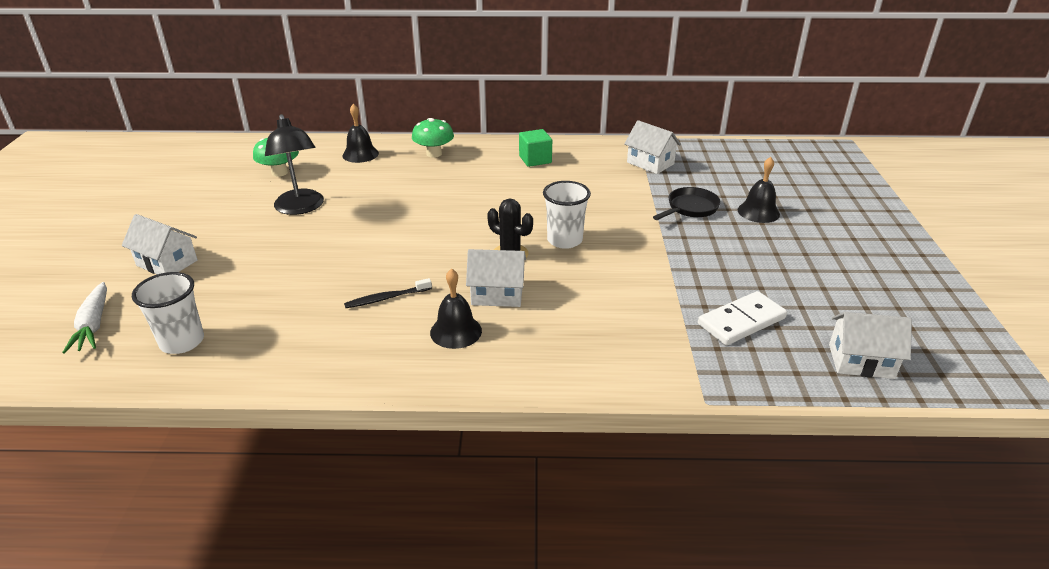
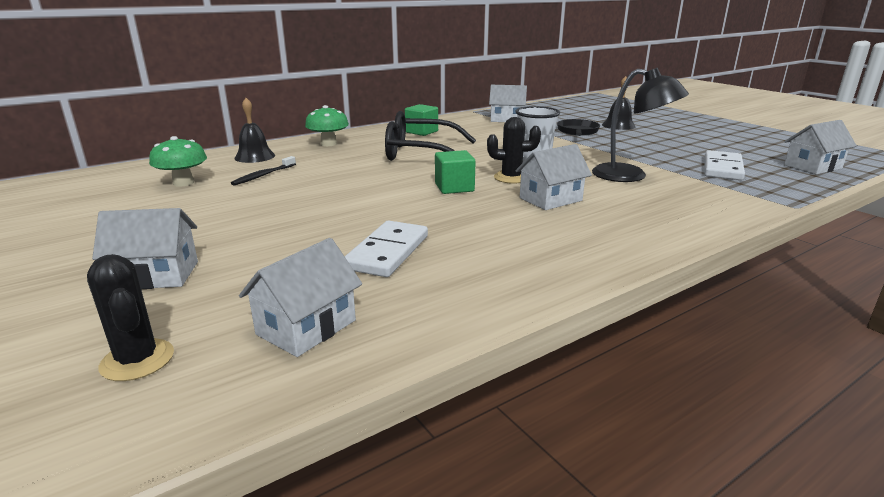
camera: 35 degrees left, 10 degrees down
white carrot [62,282,107,354] -> black cactus [87,254,174,381]
white cup [132,272,204,354] -> white house [239,238,362,357]
black lamp [265,114,324,215] -> black lamp moved to [592,68,689,182]
black toothbrush [344,278,432,308] -> black toothbrush moved to [231,156,296,186]
black bell [430,268,482,349] -> none
none -> white domino [344,221,428,277]
none -> black glasses [385,111,476,161]
none -> green cube [435,150,476,194]

